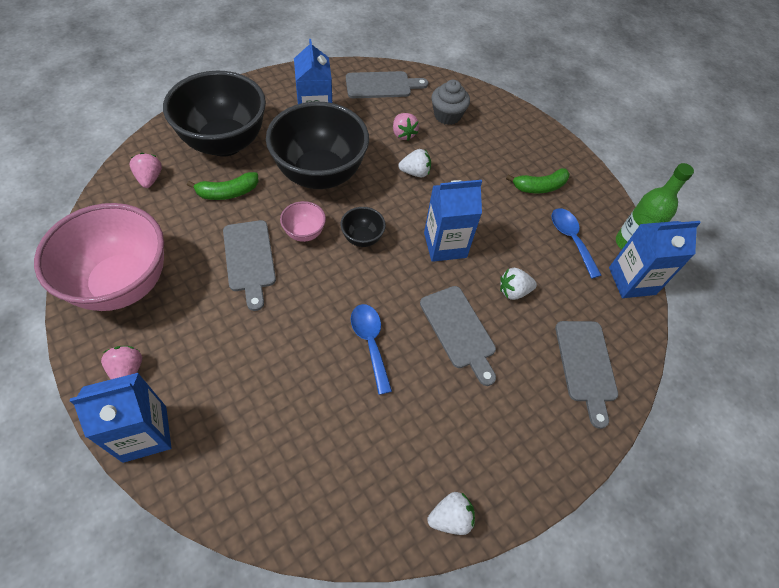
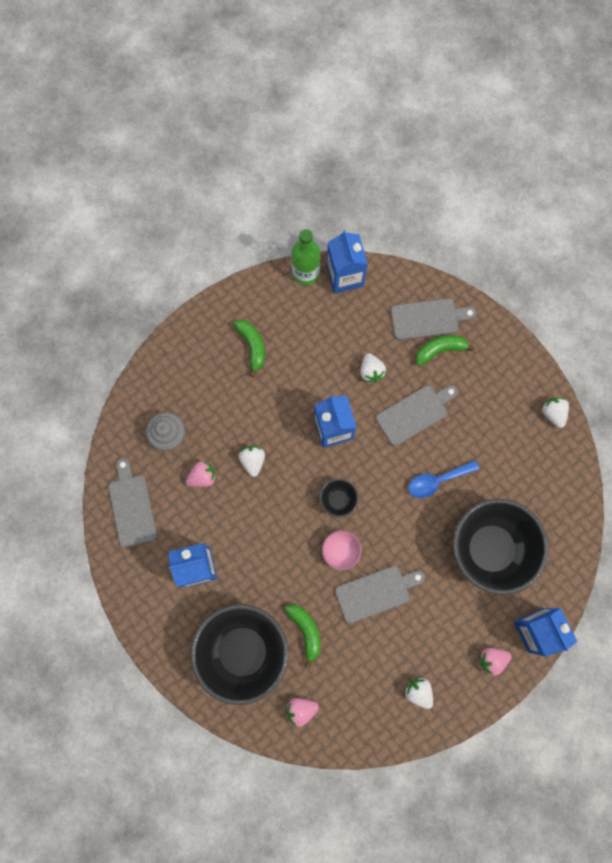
camera: 90 degrees left, 20 degrees up
pink bowl [34,203,164,311] -> white strawberry [404,676,433,709]
black bowl [266,102,369,189] -> black bowl moved to [453,499,548,595]
blue spoon [551,208,602,279] -> none
none -> green banana [416,335,475,366]

